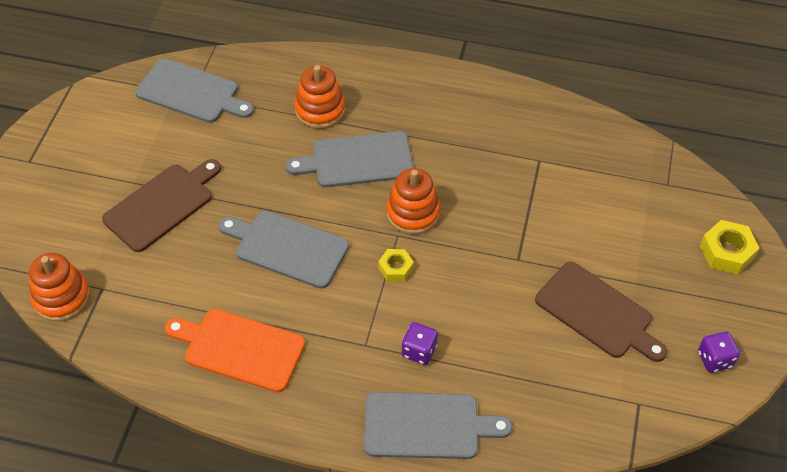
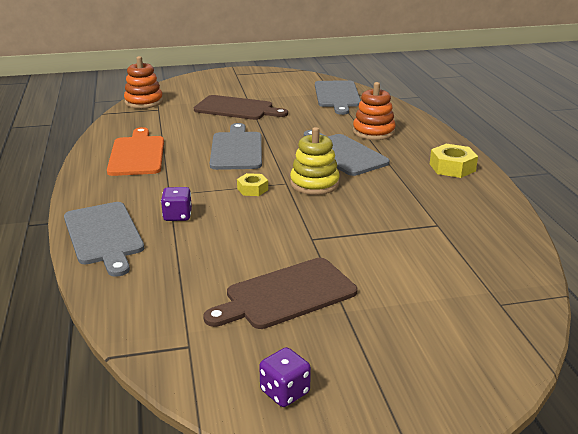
camera: 65 degrees right, 25 degrees down
orange stacking toy [386,168,441,234] -> yellow stacking toy [290,127,340,195]
brown cutting board [535,262,667,362] -> brown cutting board turned 45 degrees clockwise [203,258,357,329]
yellow nut [700,220,759,275] -> yellow nut moved to [430,144,478,178]

